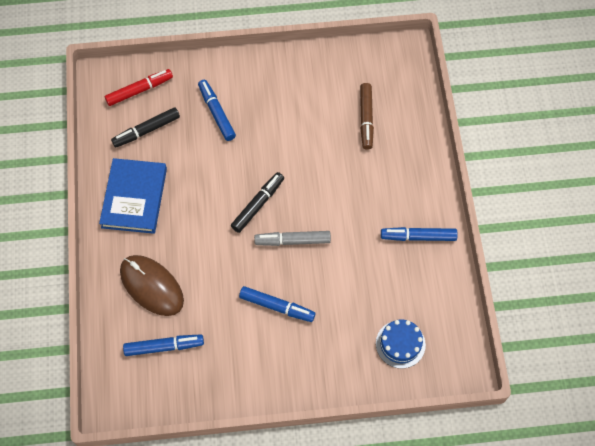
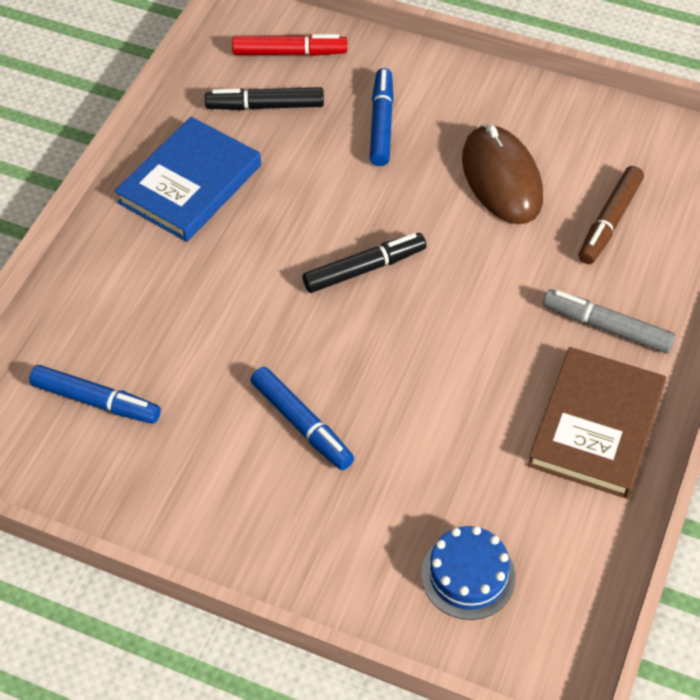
camera: 30 degrees right, 10 degrees down
brown mouse [120,255,184,316] -> brown mouse moved to [462,125,543,224]
grey marker [254,231,331,246] -> grey marker moved to [543,289,676,353]
blue marker [381,227,458,241] -> brown book [527,347,666,499]

